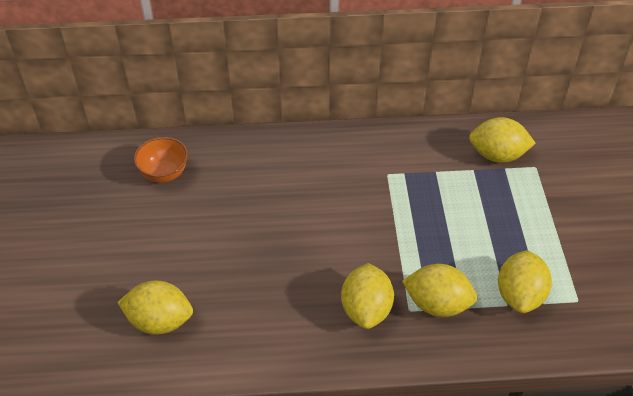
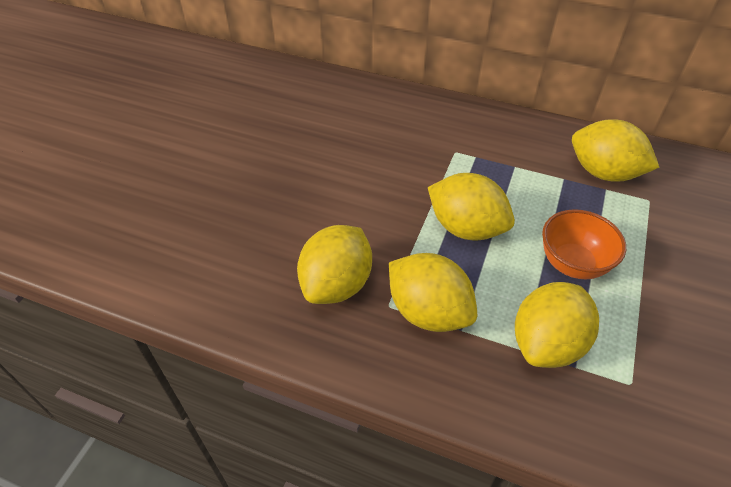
camera: 25 degrees right, 0 degrees up
yellow lemon [117,280,193,335] -> yellow lemon moved to [428,173,515,240]
orange bowl [134,137,188,183] -> orange bowl moved to [542,209,626,279]

